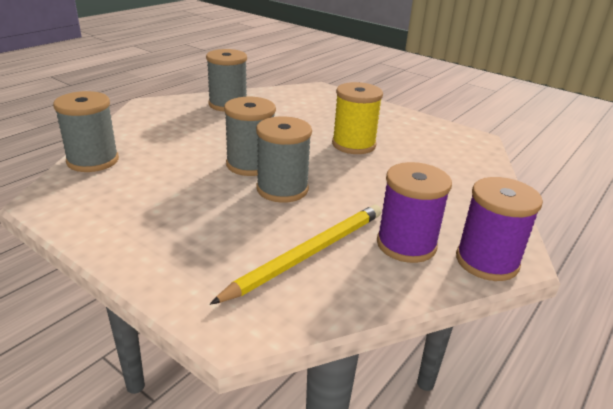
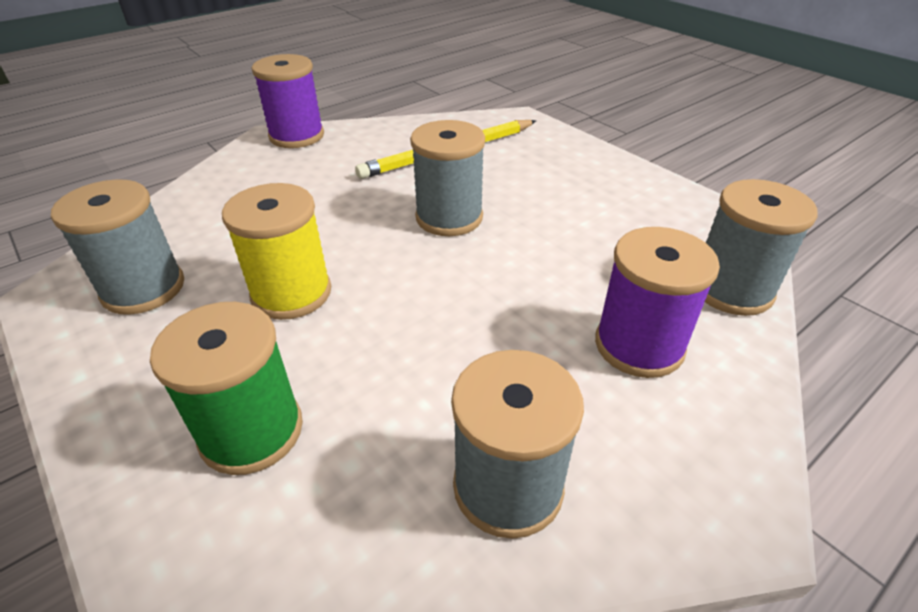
camera: 165 degrees left, 10 degrees up
grey spool [224,97,276,176] -> grey spool moved to [51,179,184,315]
purple spool [377,162,452,263] -> purple spool moved to [595,227,720,378]
none -> green spool [150,302,303,475]

